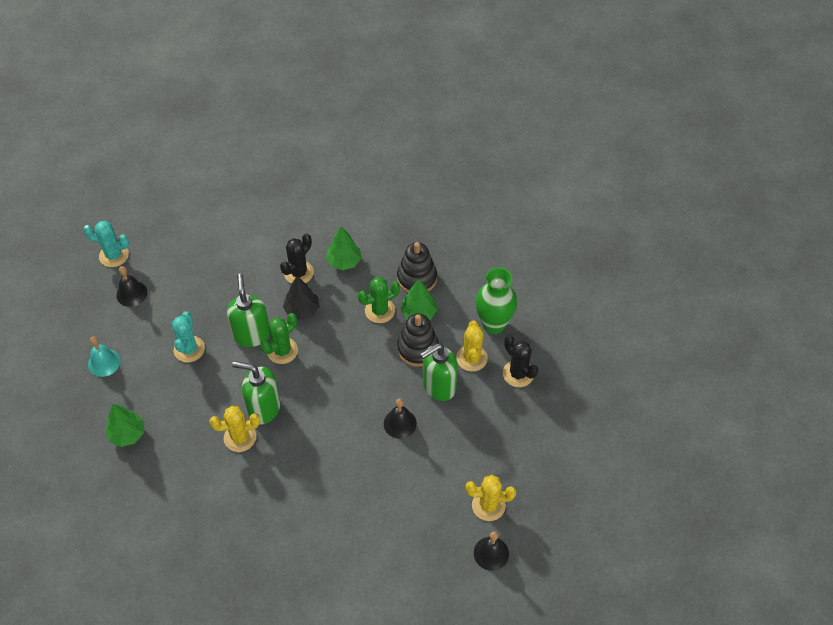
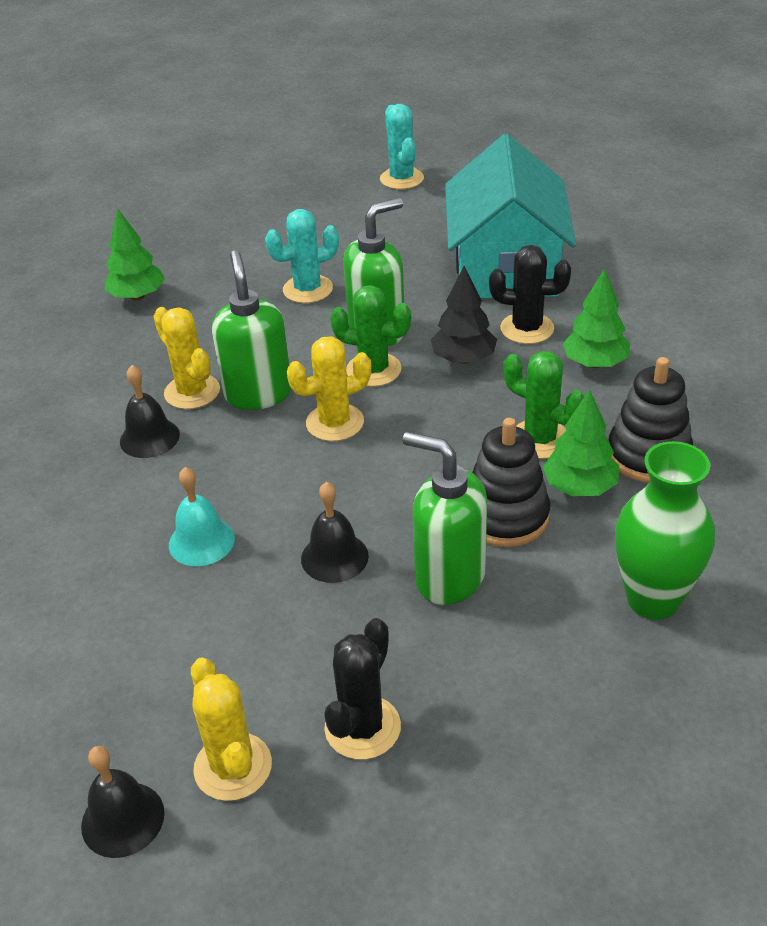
camera: 65 degrees right, 15 degrees down
turquoise bell [88,336,120,377] -> turquoise bell moved to [169,467,235,566]
black bell [116,266,147,307] -> black bell moved to [120,365,180,458]
yellow cactus [456,320,488,372] -> yellow cactus moved to [287,336,371,441]
black cactus [503,335,538,387] -> black cactus moved to [324,618,401,760]
none -> turquoise house [445,134,576,298]

